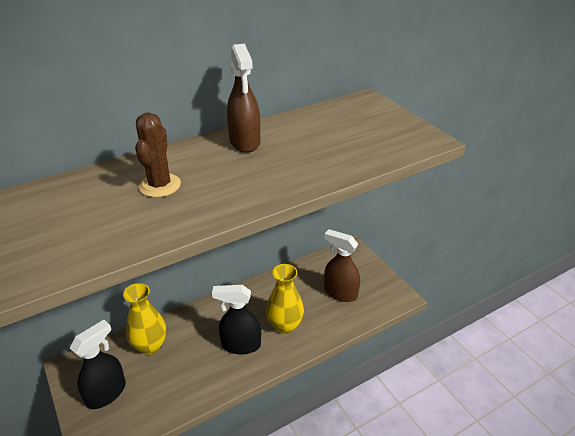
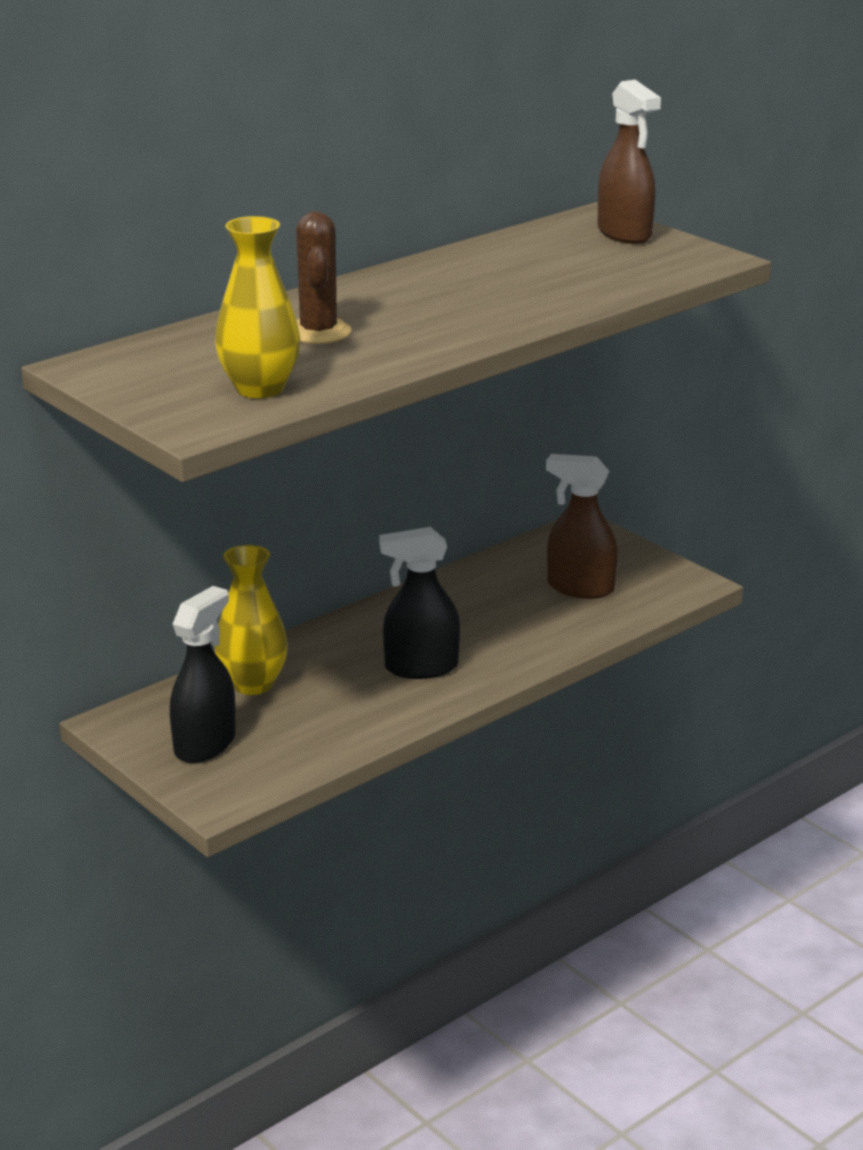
camera: 10 degrees left, 10 degrees down
brown spray bottle [227,44,260,153] -> brown spray bottle moved to [598,80,661,244]
yellow vase [266,264,304,334] -> yellow vase moved to [215,216,301,398]

